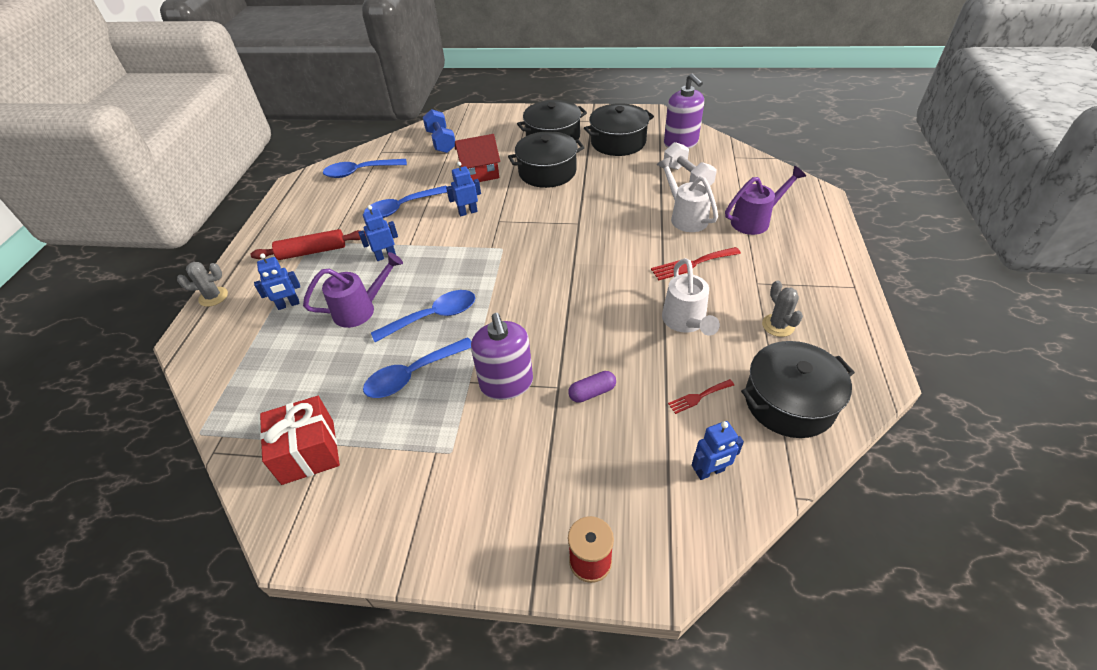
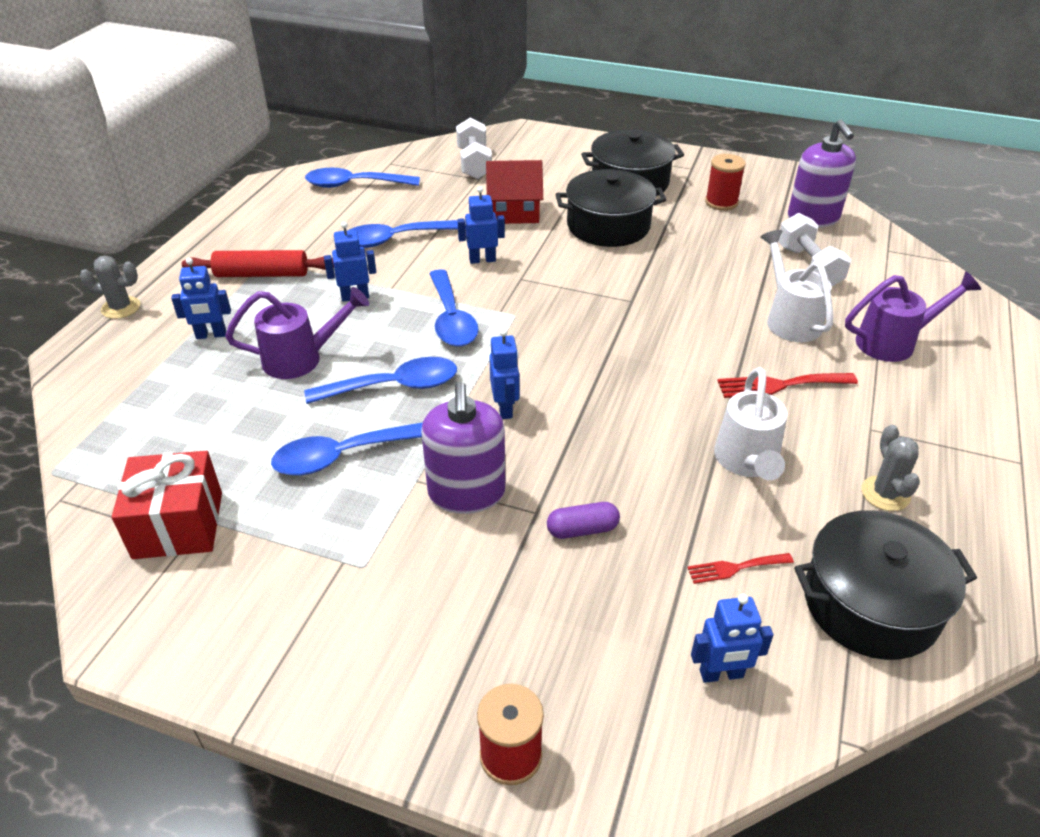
camera: 10 degrees right, 5 degrees down
blue dumbbell [423,109,455,153] -> white dumbbell [456,118,492,179]
black pot [584,103,654,156] -> red spool [705,154,746,211]
none -> blue spoon [429,269,479,346]
none -> blue robot [489,329,519,419]

